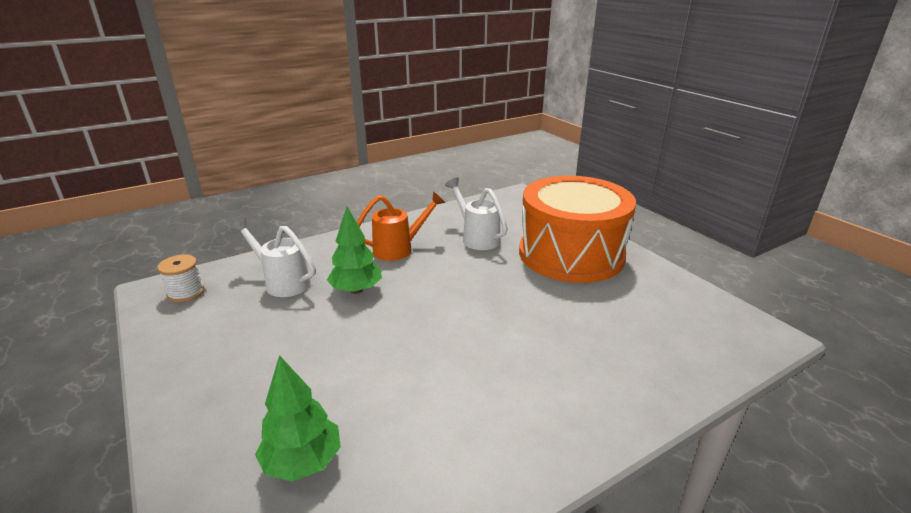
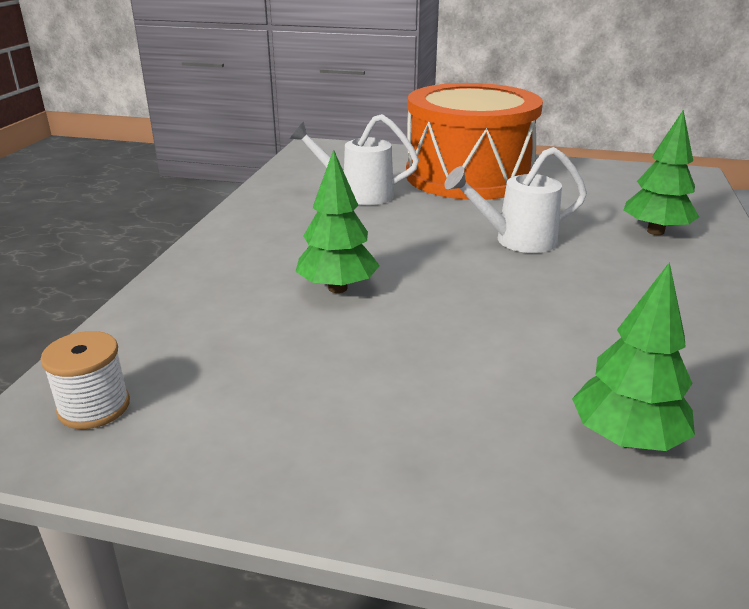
camera: 45 degrees left, 0 degrees up
white watering can [230,217,315,297] -> white watering can moved to [444,147,587,253]
orange watering can [357,191,445,261] -> none
none -> green tree [624,110,699,235]

